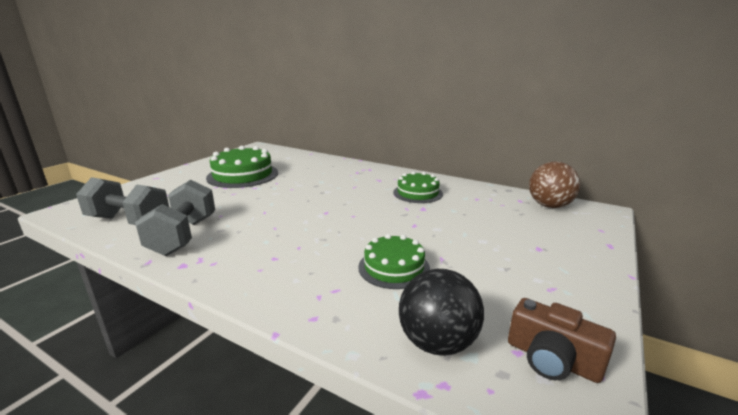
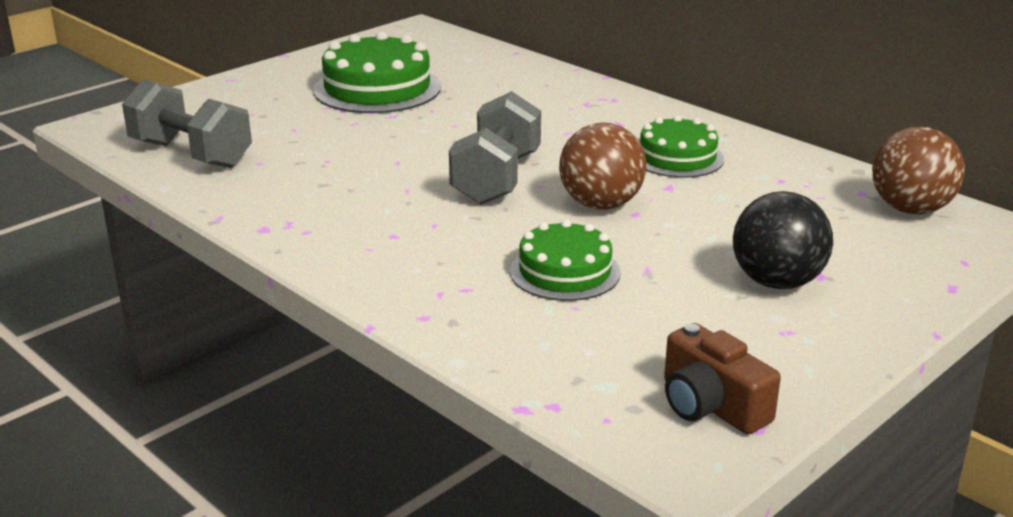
camera: 15 degrees right, 5 degrees up
grey dumbbell [135,180,215,256] -> grey dumbbell moved to [449,91,541,205]
black ball [399,269,484,356] -> black ball moved to [733,191,833,289]
none -> brown ball [559,122,646,210]

